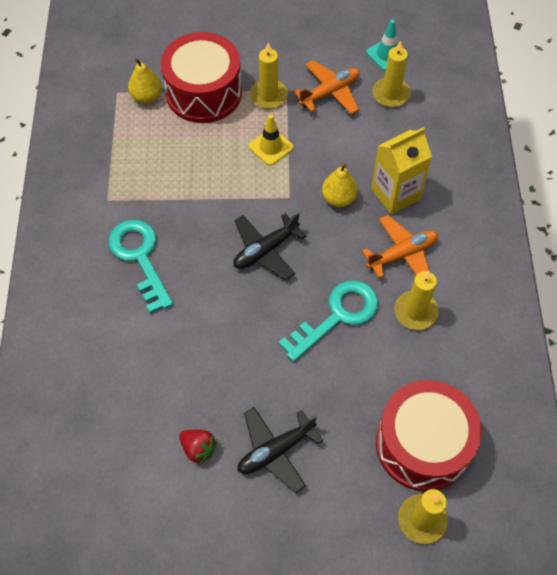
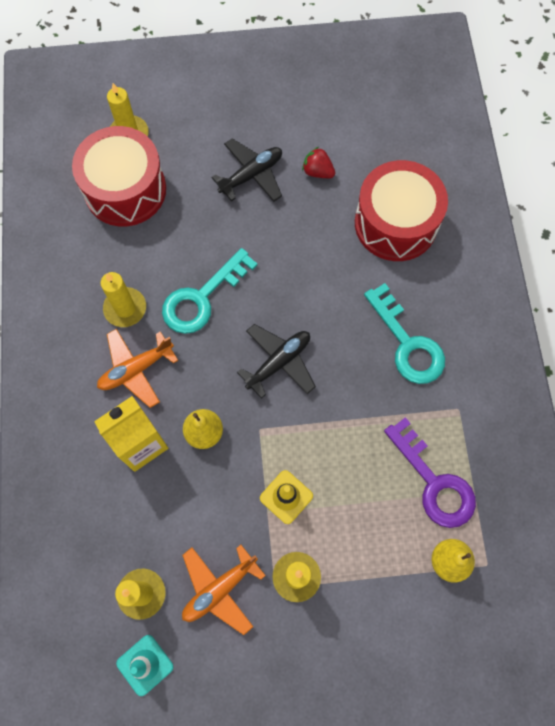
camera: 175 degrees right, 10 degrees up
red drum [161,32,242,123] -> red drum moved to [355,160,448,261]
none -> purple key [384,417,476,528]

